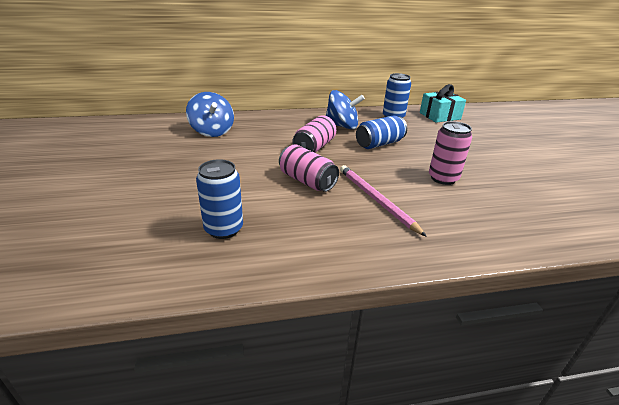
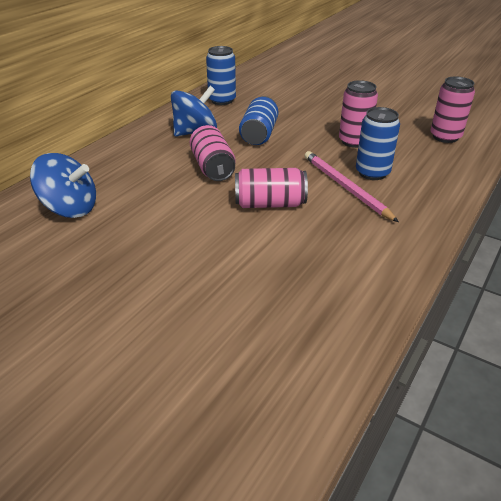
camera: 45 degrees left, 5 degrees up
blue can [196,159,243,239] -> blue can moved to [356,107,400,180]
pink pencil [340,165,427,237] -> pink pencil turned 45 degrees clockwise [304,151,399,222]
turquoise gift [420,84,466,123] -> none
none -> pink can [431,77,475,143]

